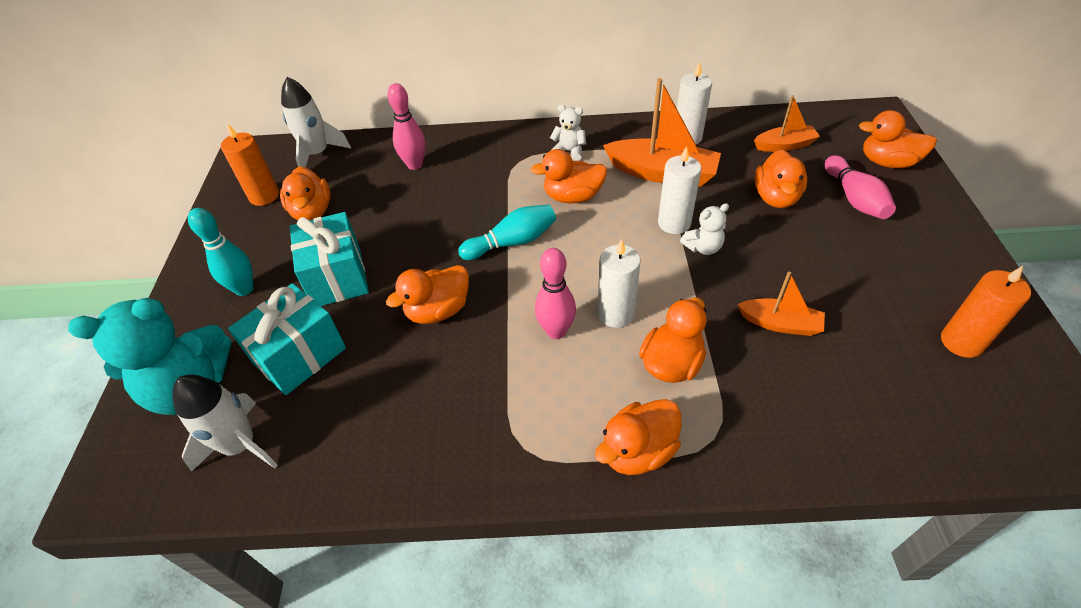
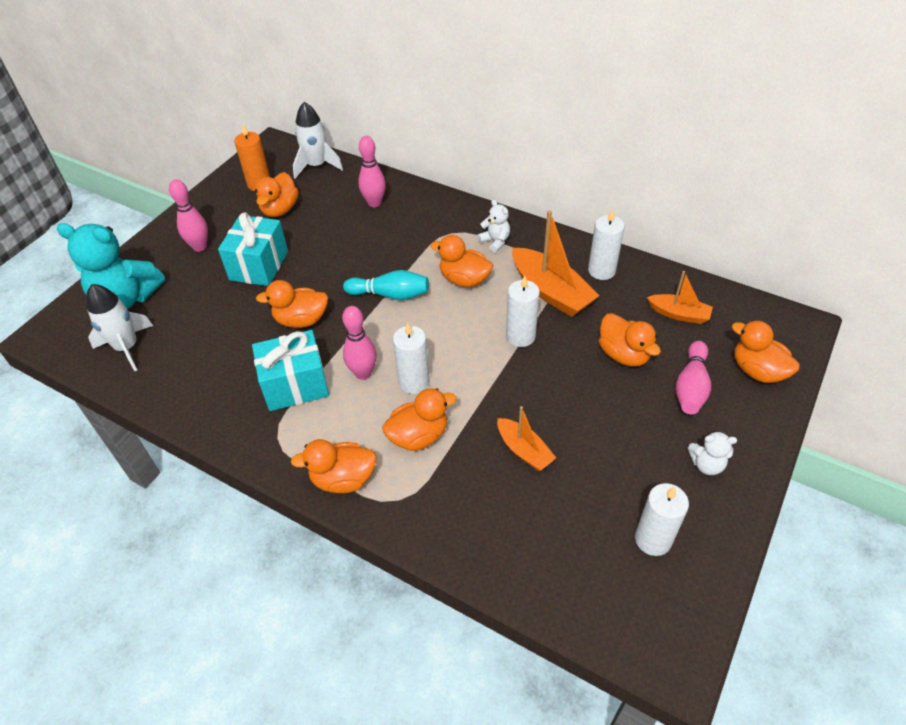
camera: 30 degrees right, 0 degrees up
turquoise bowling pin [188,208,253,296] -> pink bowling pin [169,180,208,252]
turquoise gift [228,283,346,395] -> turquoise gift moved to [252,330,329,411]
white teddy bear [680,203,729,255] -> white teddy bear moved to [688,430,737,475]
orange duck [755,150,807,208] -> orange duck turned 75 degrees counterclockwise [599,313,661,366]
orange candle [941,266,1031,358] -> white candle [635,483,689,556]

